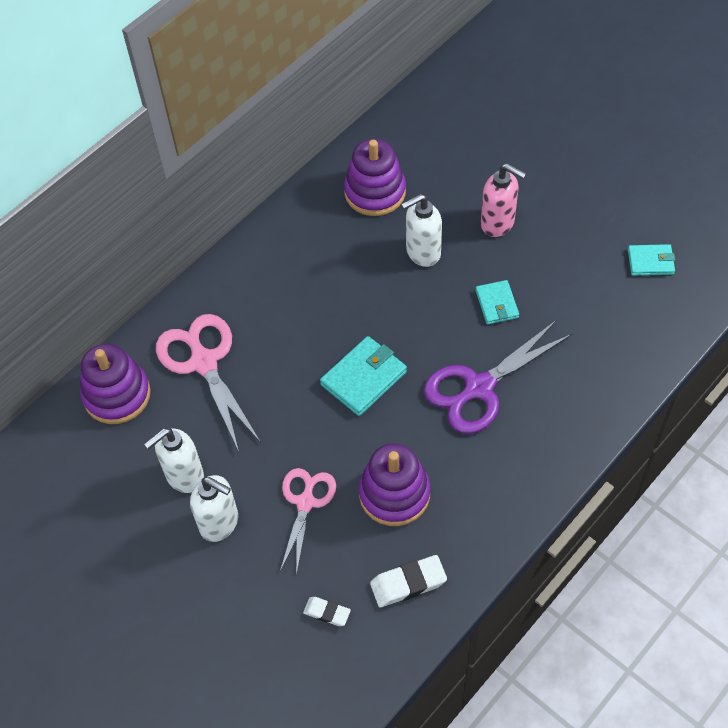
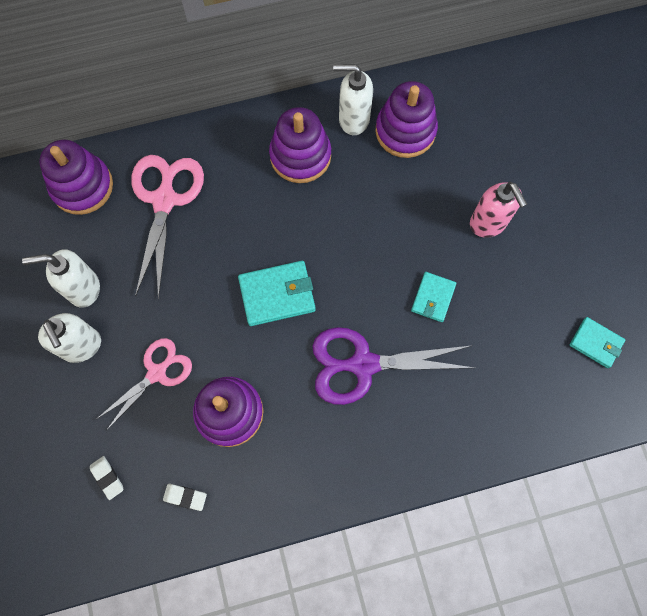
camera: 30 degrees right, 15 degrees up
white eraser [370,555,447,607] -> white eraser [163,484,207,511], size x0.62
white soap dispenser [401,194,442,267] -> white soap dispenser moved to [333,64,373,135]
none -> purple stacking toy [269,107,331,183]

